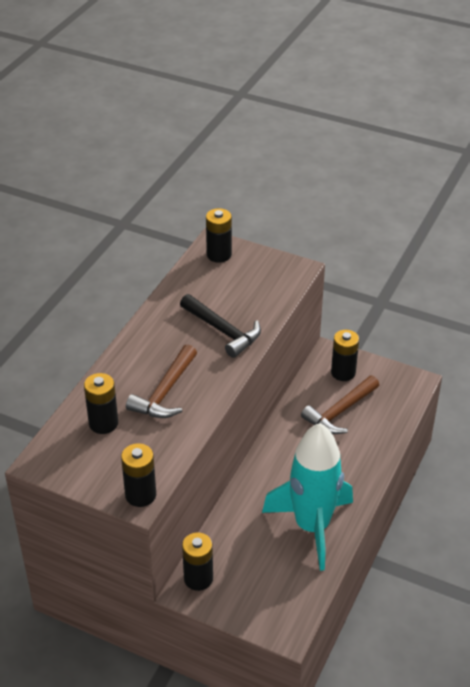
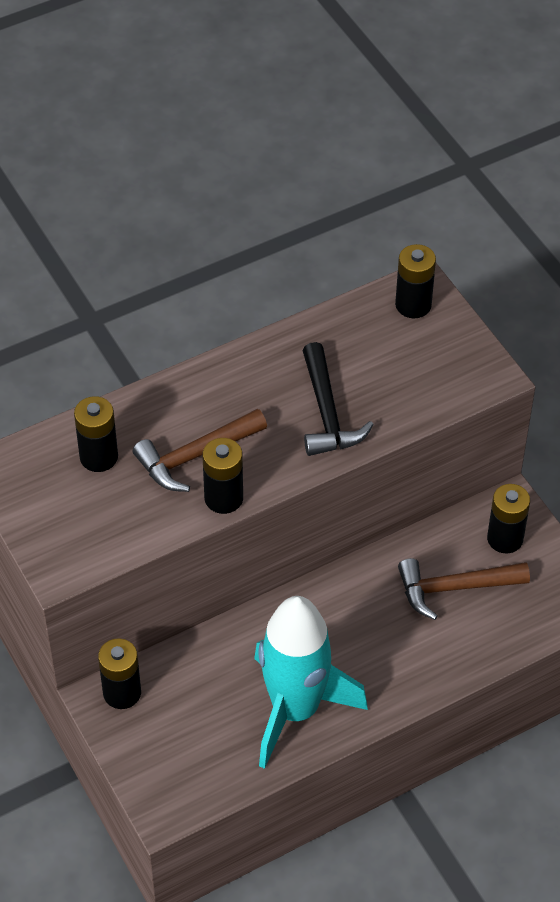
camera: 35 degrees right, 10 degrees up
black battery [121,443,156,507] -> black battery moved to [202,438,243,514]

